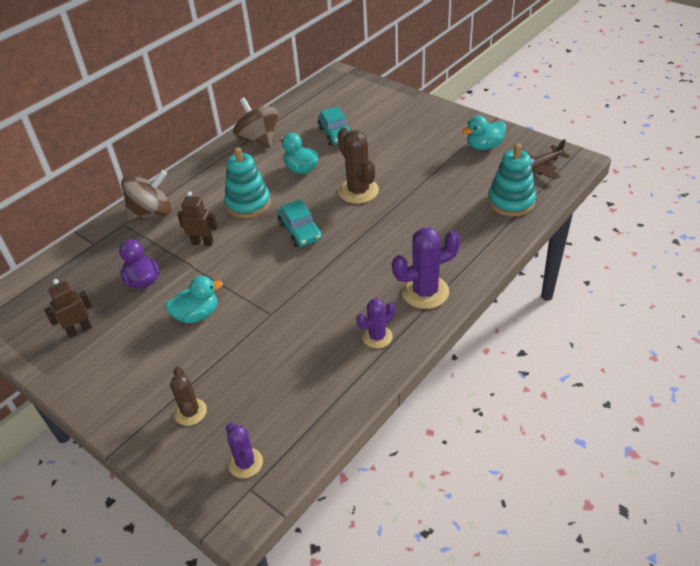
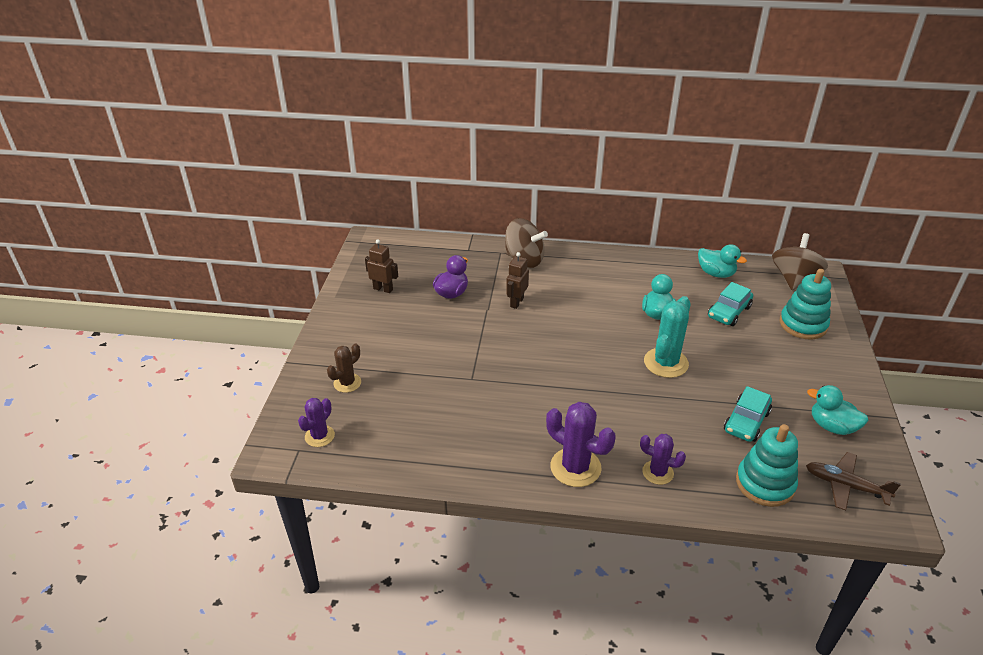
camera: 55 degrees right, 5 degrees down
turquoise duck [165,276,223,323] -> turquoise duck moved to [698,244,747,278]
brown robot [177,191,218,246] -> brown robot turned 135 degrees counterclockwise [506,252,529,309]
turquoise stacking toy [224,148,271,218] -> turquoise stacking toy moved to [780,269,831,339]
brown spinning top [233,97,278,148] -> brown spinning top moved to [772,233,828,290]
turquoise car [278,199,322,247] -> turquoise car moved to [724,386,772,442]
brown cactus [338,128,379,204] -> turquoise cactus [644,296,691,378]
purple cactus [357,298,395,348] -> purple cactus moved to [640,434,686,485]

